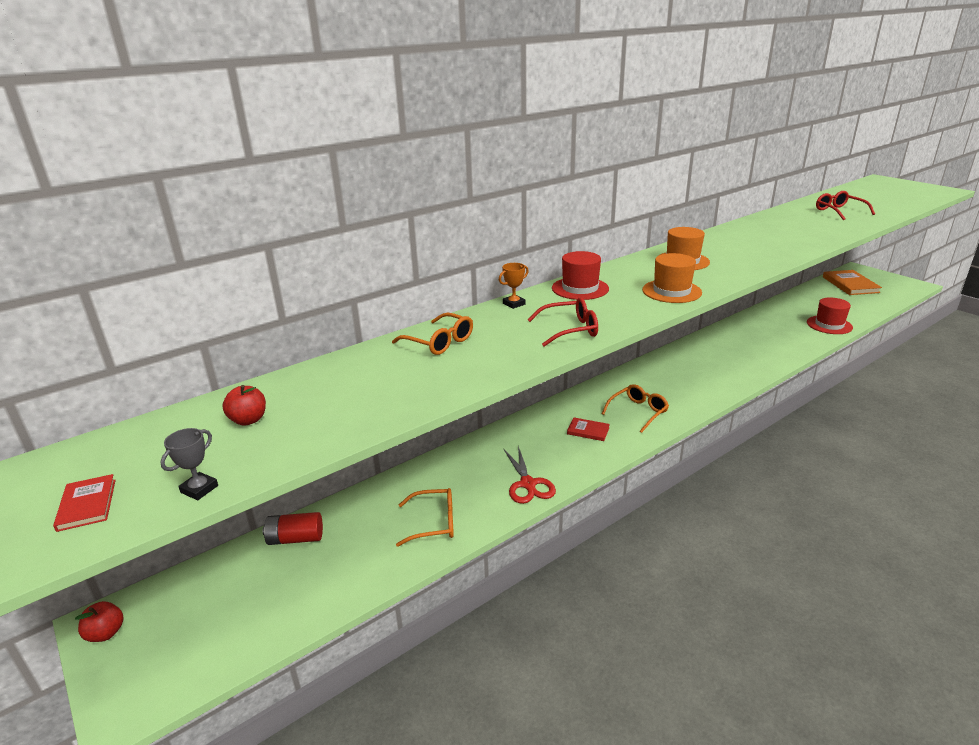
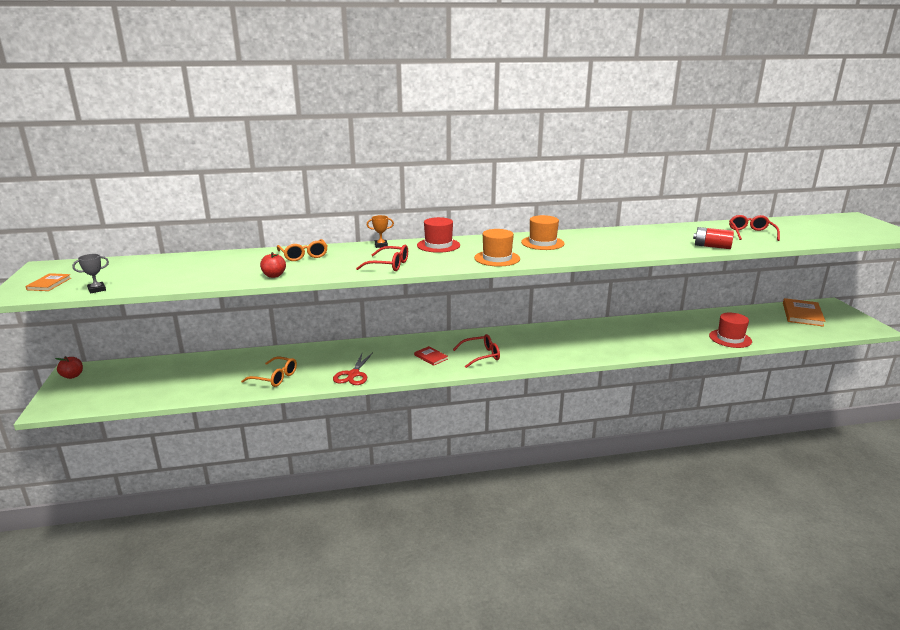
camera: 25 degrees right, 5 degrees down
red book [53,474,116,532] -> orange book [25,273,71,291]
red apple [222,385,266,426] -> red apple moved to [260,252,286,278]
red battery [263,512,323,545] -> red battery moved to [693,227,734,249]
orange glasses [602,384,669,433] -> red glasses [453,334,500,368]

